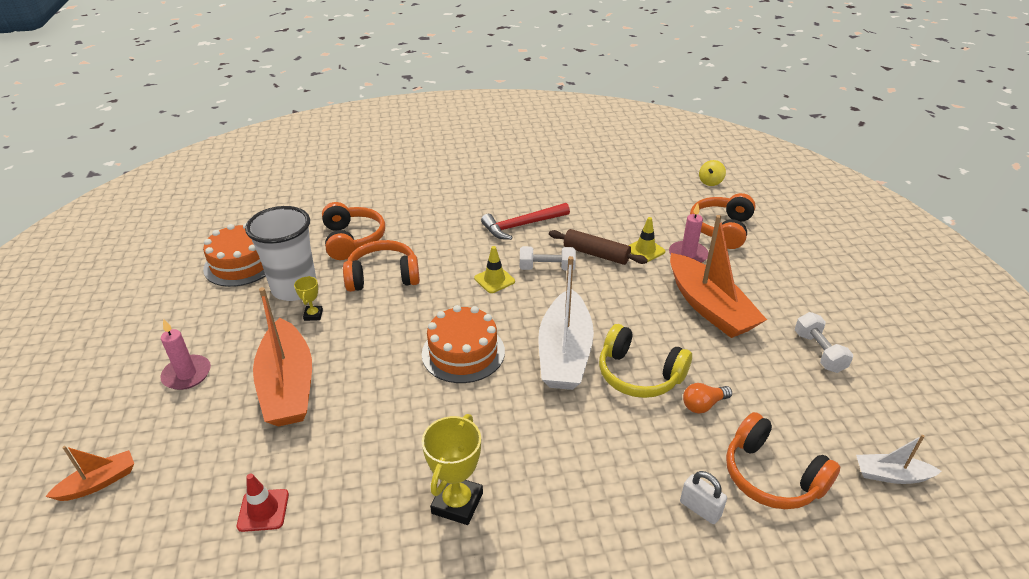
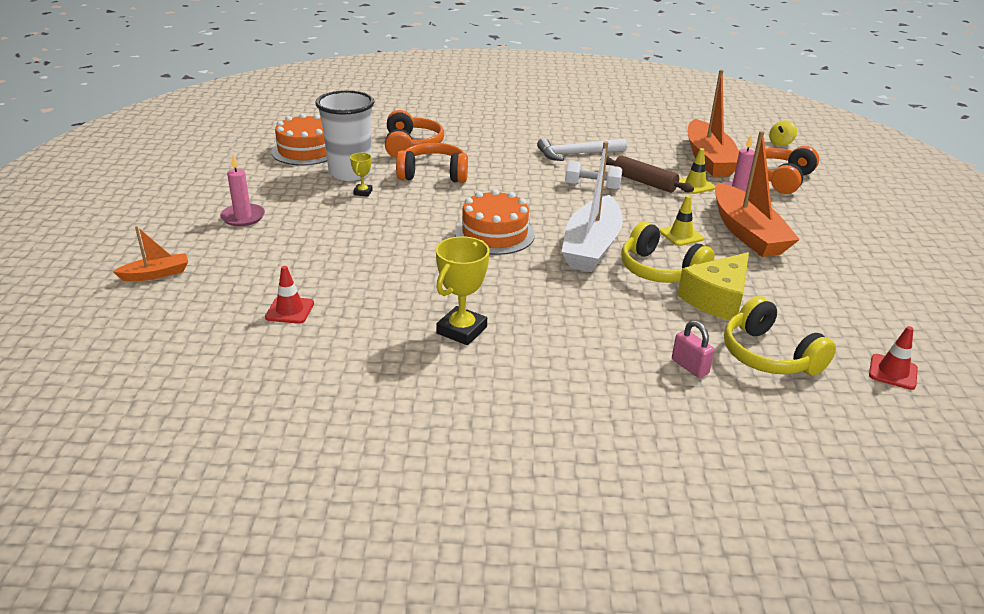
camera: 10 degrees right, 5 degrees down
orange boat [253,287,312,427] -> orange boat moved to [688,70,739,177]
yellow traffic cone [474,246,515,293] -> yellow traffic cone moved to [659,195,704,246]
red hammer [481,203,570,240] -> white hammer [537,138,627,161]
white padlock [680,471,727,524] -> pink padlock [672,320,715,378]
orange light bulb [683,383,732,413] -> yellow cheese [677,252,749,320]
orange headphones [726,412,840,509] -> yellow headphones [724,296,836,375]
white dumbbell [795,312,853,373] -> none
white boat [856,435,941,484] -> red traffic cone [869,326,918,390]

